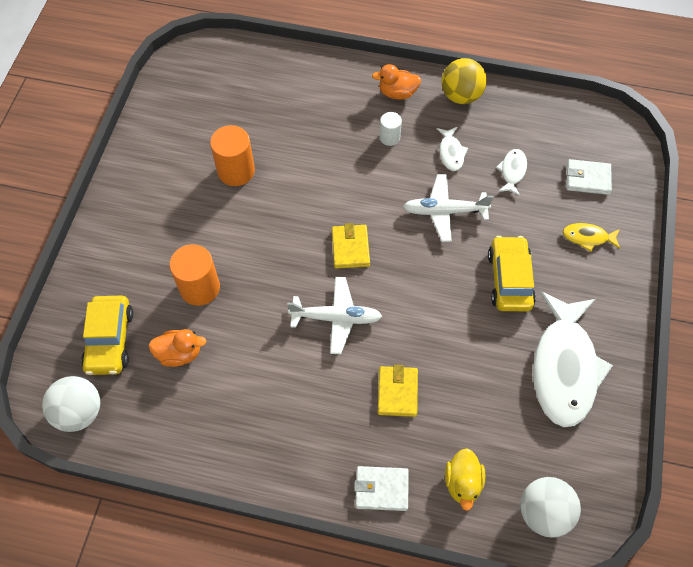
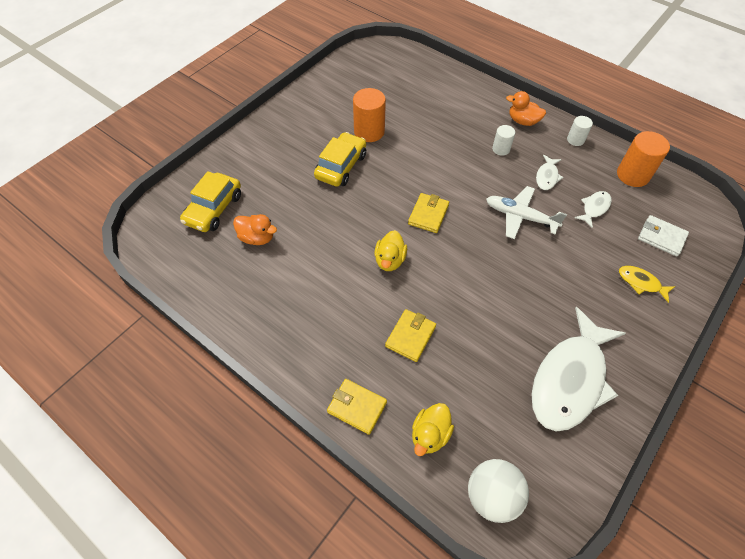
camera: 25 degrees right, 5 degrees down
white ball [42,376,100,432] -> none
orange cylinder [170,244,220,306] -> orange cylinder moved to [617,131,670,187]
white plane [287,277,382,354] -> yellow duck [374,230,407,271]
white wallet [354,466,409,511] -> yellow wallet [327,379,387,435]
yellow ball [442,58,487,104] -> white cylinder [567,116,593,146]
yellow car [488,236,536,311] -> yellow car moved to [314,132,366,187]

